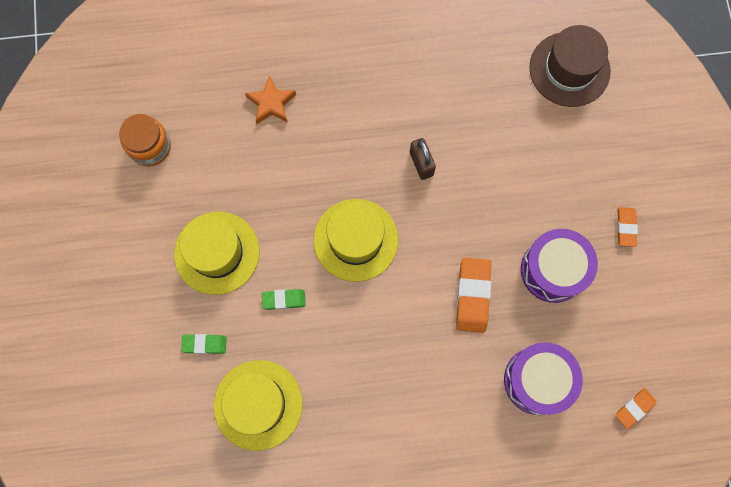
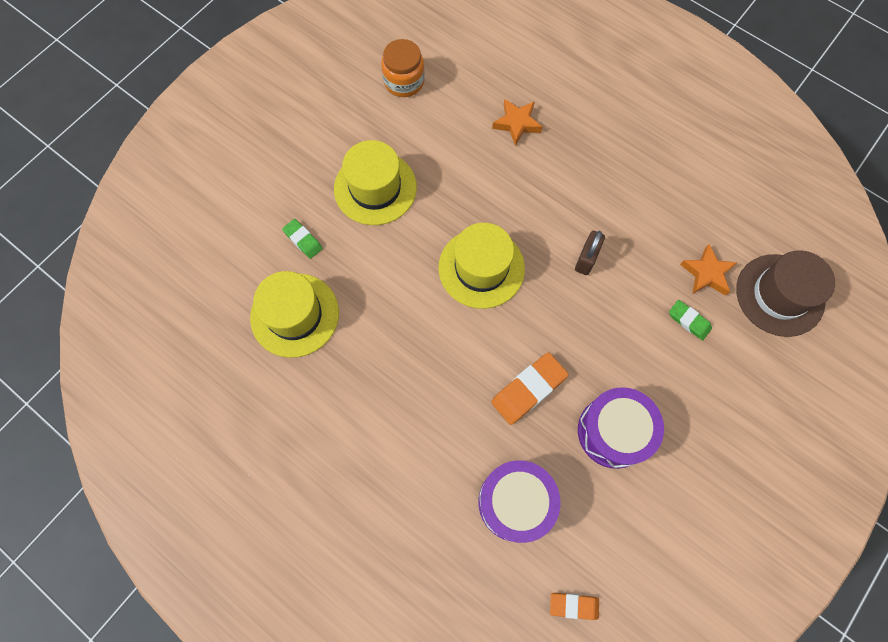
camera: 45 degrees right, 5 degrees down
green eraser [262,289,306,310] -> green eraser moved to [669,300,712,341]
orange eraser [617,207,638,247] -> none
none -> orange star [680,244,737,296]

